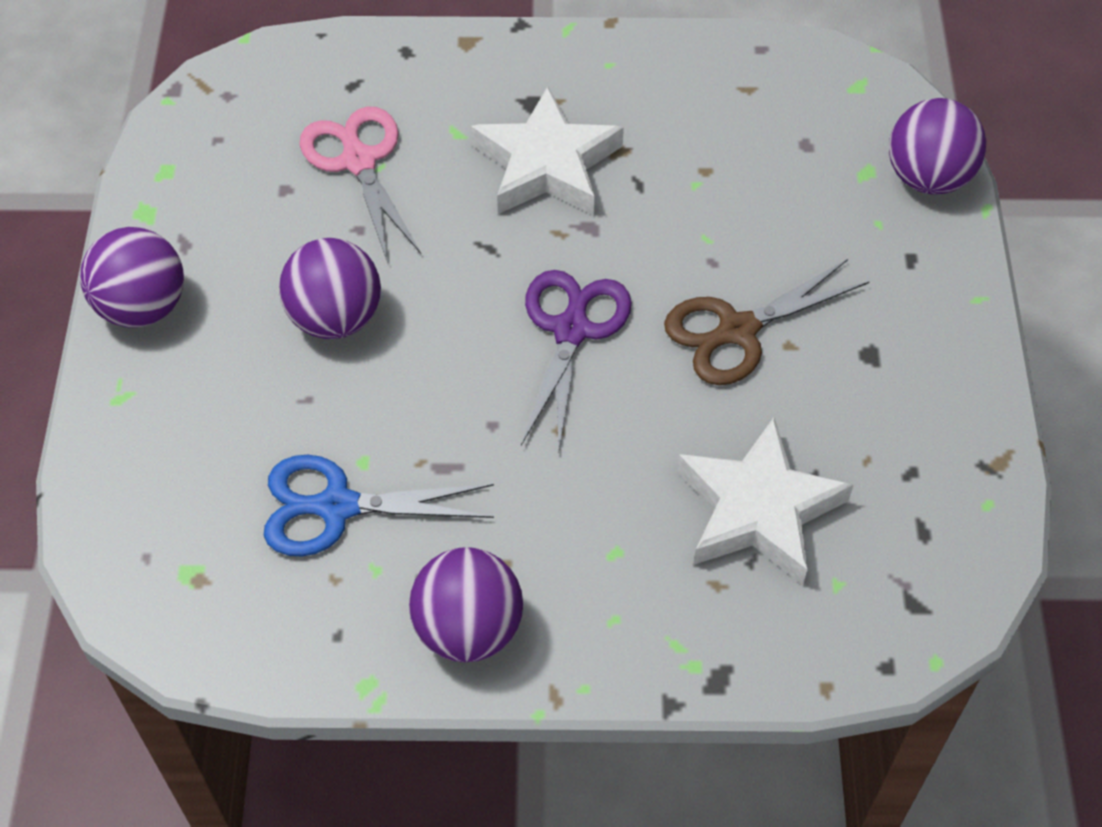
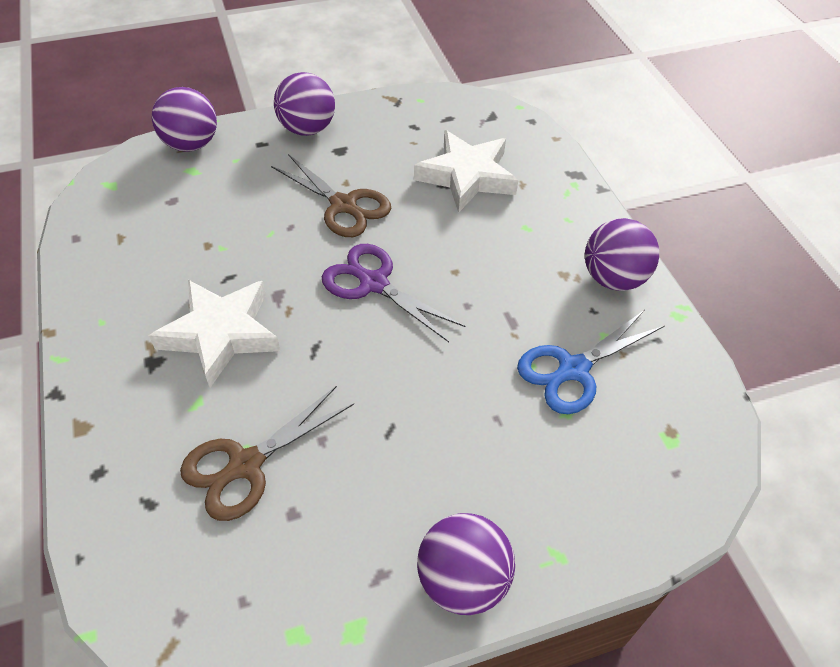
camera: 110 degrees left, 5 degrees down
blue scissors [264,455,494,557] -> blue scissors turned 75 degrees clockwise [517,310,664,414]
purple ball [279,238,381,339] -> purple ball moved to [274,72,335,136]
pink scissors [299,107,421,263] -> brown scissors [180,386,354,521]
purple scissors [521,270,632,455] -> purple scissors turned 45 degrees clockwise [322,244,465,342]

